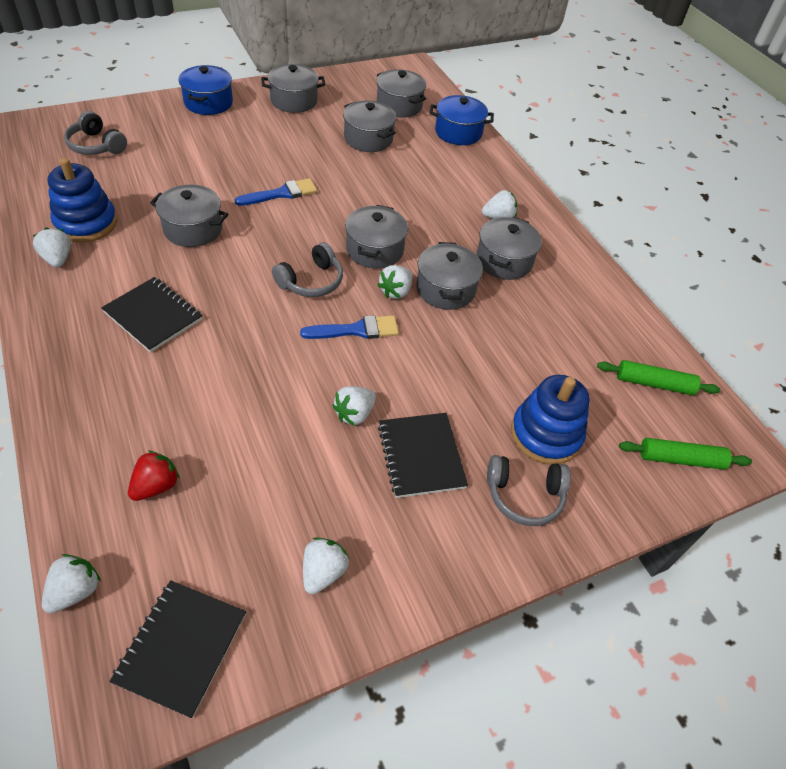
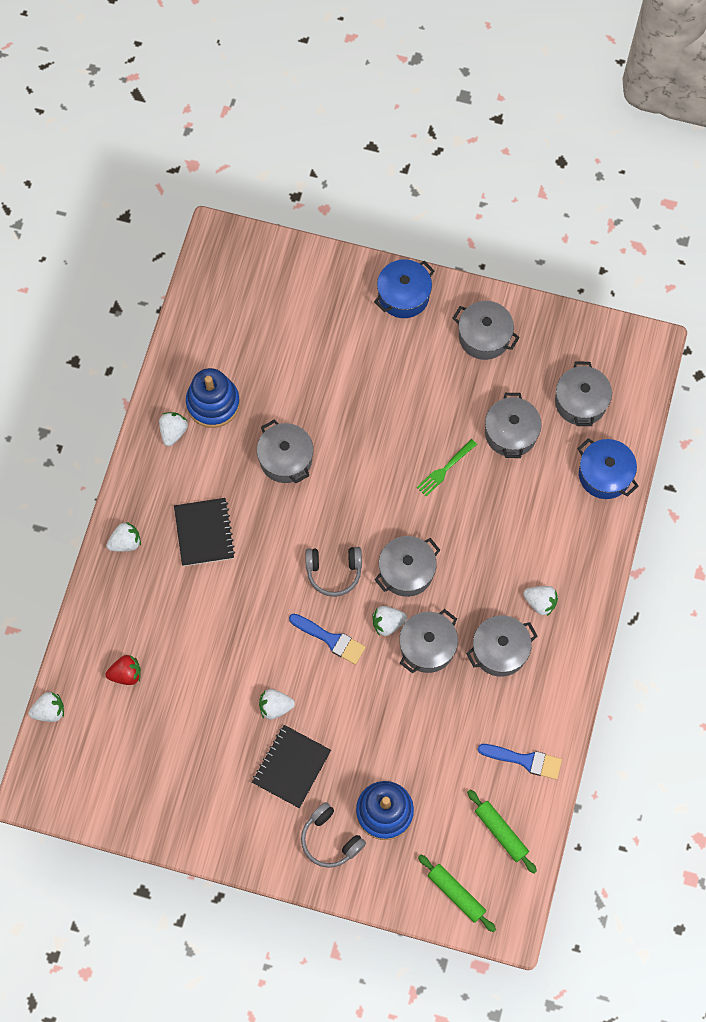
camera: 45 degrees right, 20 degrees up
grey headphones [64,111,127,155] -> none
black notebook [109,580,246,718] -> none
blue brush [235,178,317,206] -> blue brush moved to [478,744,562,780]
white strawberry [303,538,349,594] -> white strawberry moved to [107,522,141,552]
none -> green fork [417,439,477,496]

